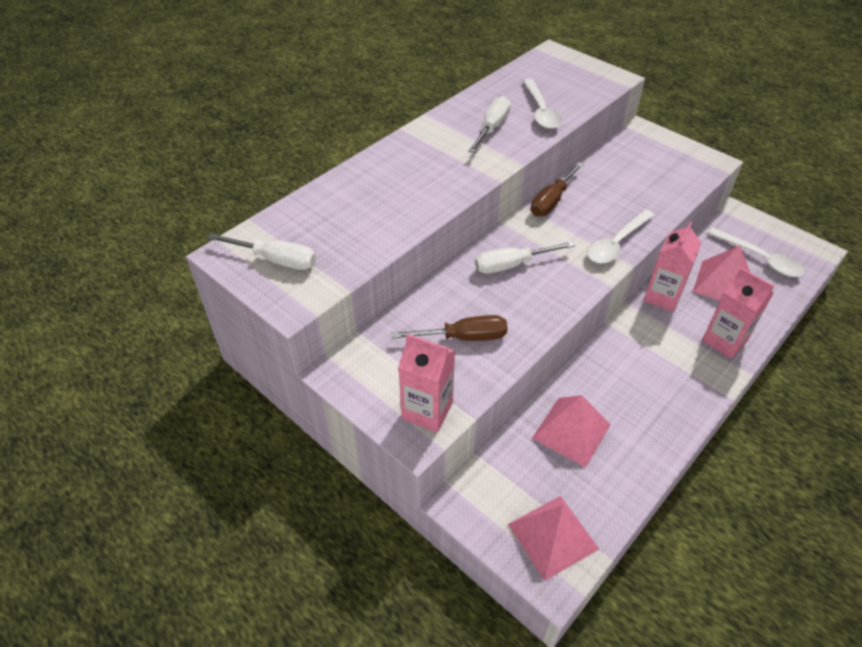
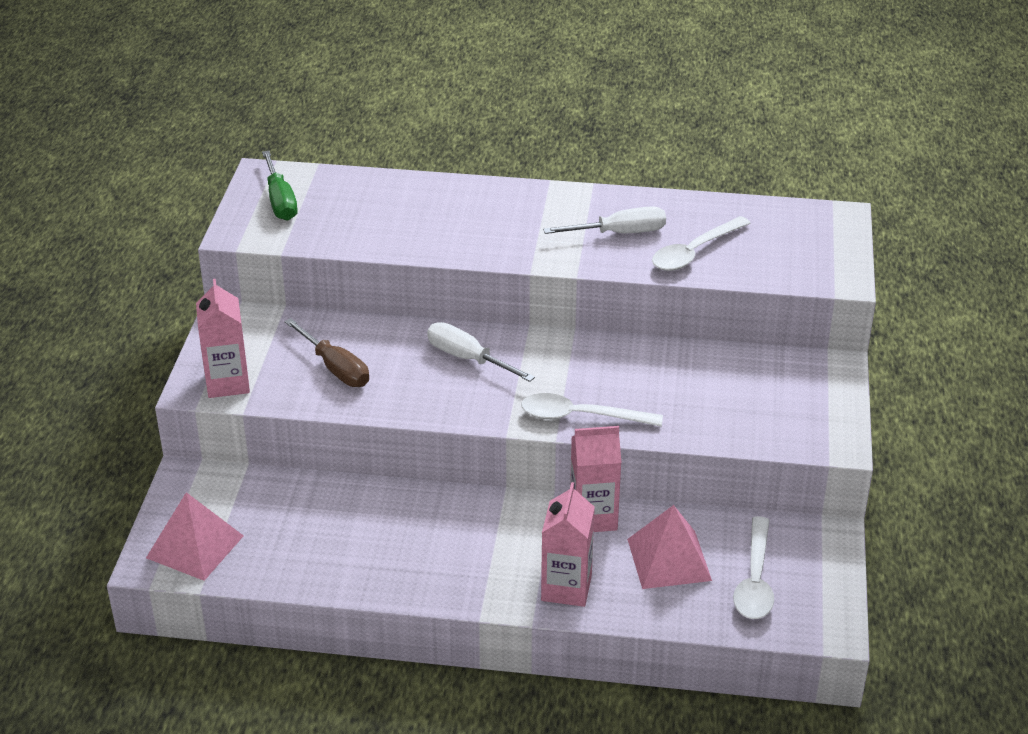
camera: 55 degrees right, 10 degrees down
white screwdriver [207,233,316,270] -> green screwdriver [262,151,298,221]
brown screwdriver [531,162,583,216] -> none
pink pyramid [532,395,611,468] -> none

